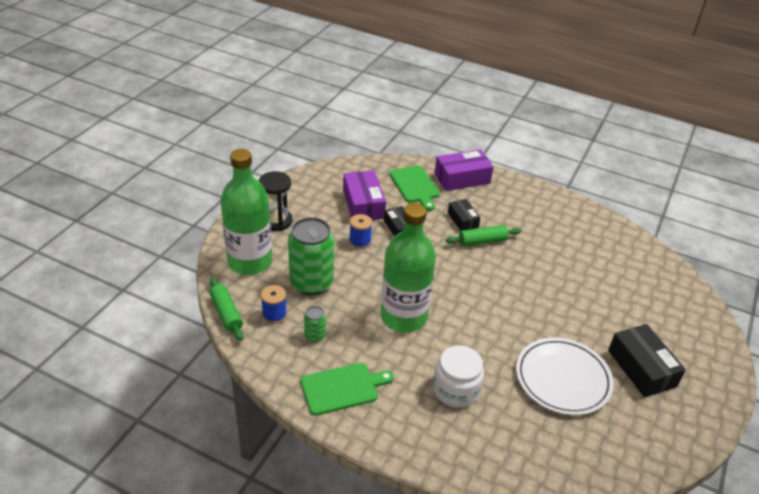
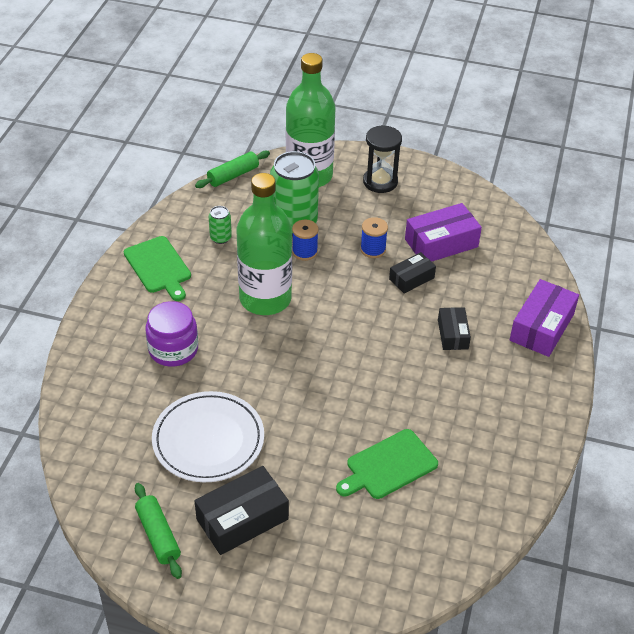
camera: 80 degrees right, 5 degrees up
blue spool [261,285,287,324] -> blue spool moved to [292,220,318,261]
green cutting board [389,165,440,211] -> green cutting board moved to [336,429,438,499]
white jar [433,345,484,408] -> purple jar [145,301,198,367]
purple box [435,149,494,191] -> purple box turned 60 degrees clockwise [510,279,579,357]
green rolling pin [445,225,521,246] -> green rolling pin moved to [135,483,182,579]
black box [448,199,481,231] -> black box turned 60 degrees counterclockwise [438,307,471,350]

